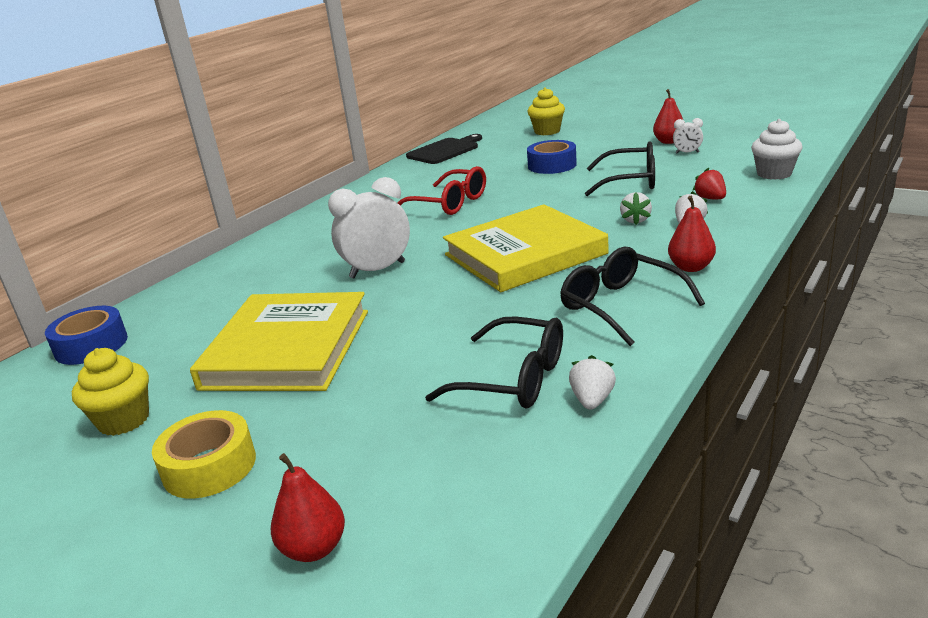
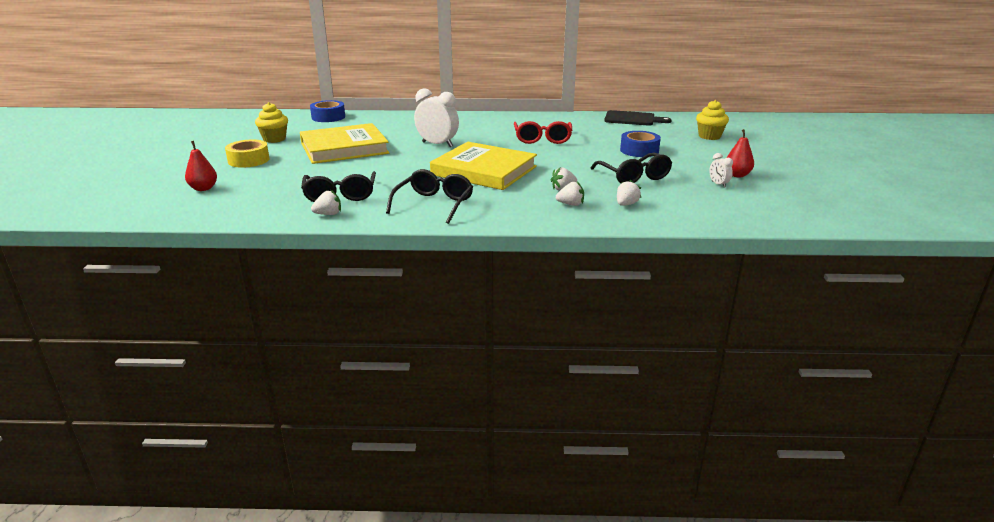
camera: 55 degrees right, 0 degrees up
red pear [668,196,716,272] -> none
red strawberry [693,168,726,199] -> white strawberry [617,180,641,206]
white cupcake [751,119,803,180] -> none

